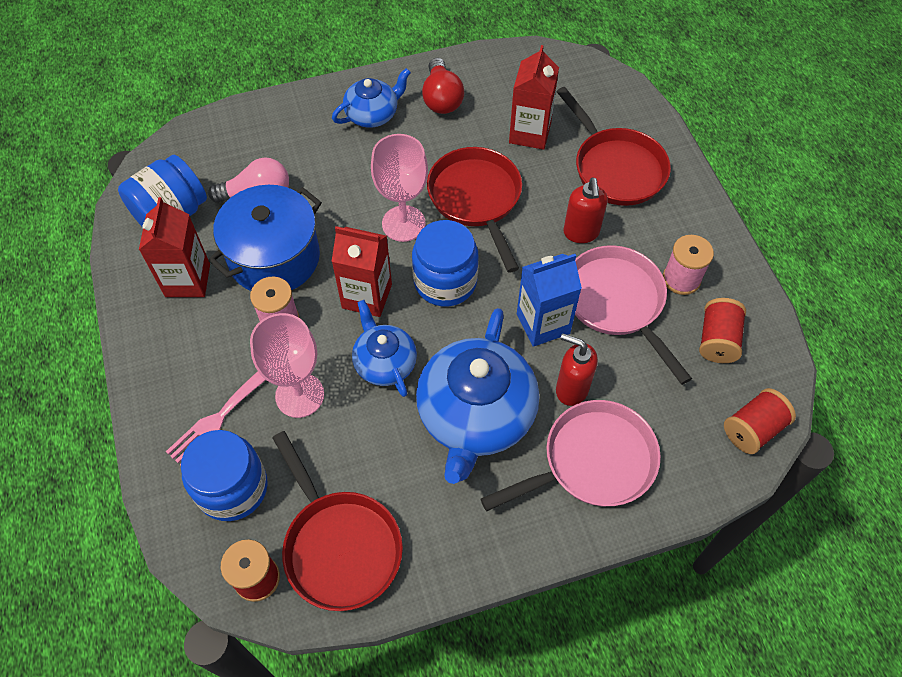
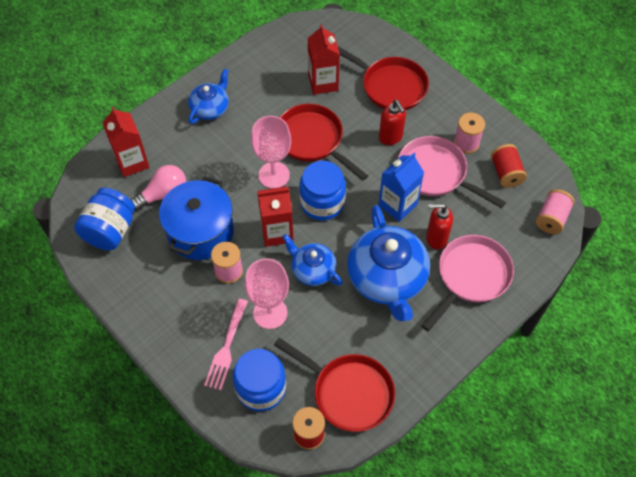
camera: 25 degrees left, 0 degrees up
red carton [139,197,210,297] -> red carton moved to [103,107,150,177]
red light bulb [422,58,464,114] -> none
red spool [724,388,796,454] -> pink spool [536,189,575,234]

